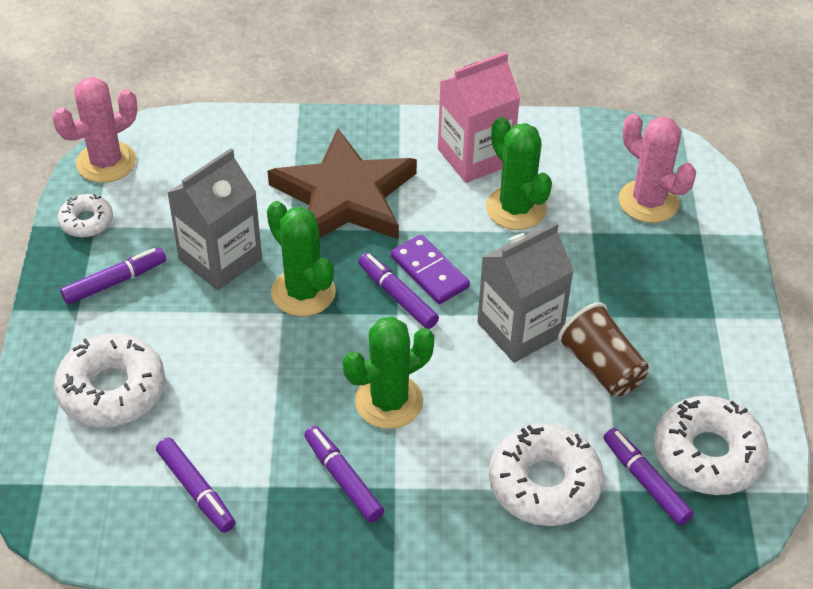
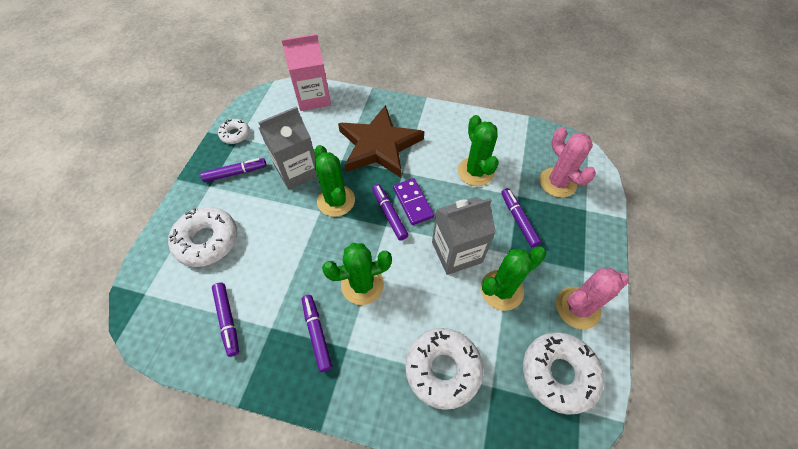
camera: 15 degrees right, 10 degrees up
pink cactus [52,77,137,183] -> pink cactus moved to [556,268,629,329]
pink carton [438,52,520,183] -> pink carton moved to [281,34,331,111]
brown cup [558,302,649,396] -> green cactus [481,246,546,311]
purple marker [604,428,694,526] -> purple marker moved to [501,188,541,247]

